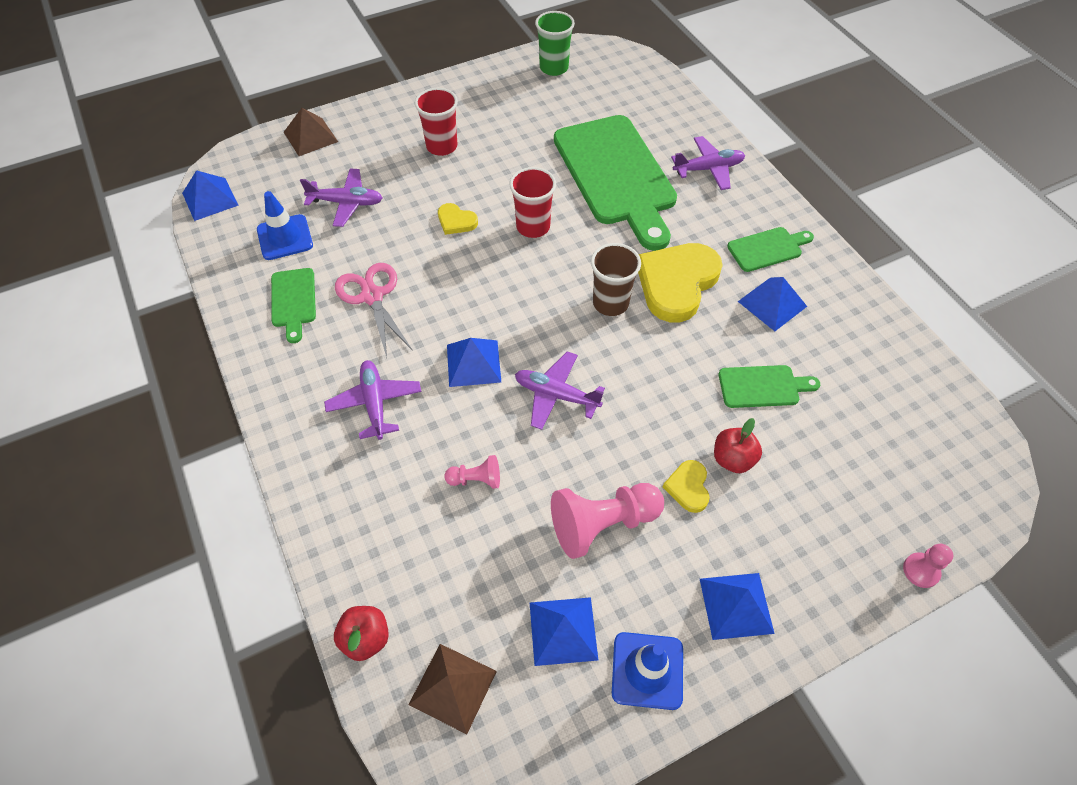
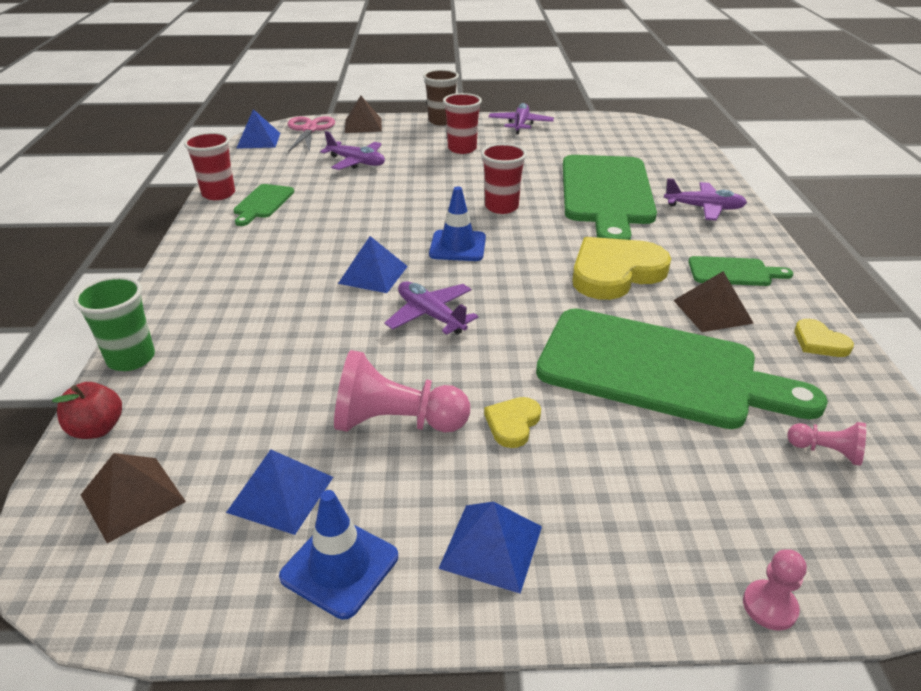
camera: 25 degrees right, 20 degrees down
blue traffic cone [257,191,313,260] -> blue traffic cone moved to [429,187,486,261]
purple plane [324,360,421,440] -> purple plane moved to [488,103,554,134]
pink scissors [335,263,413,358] -> pink scissors moved to [288,116,335,153]
yellow heart [438,203,478,235] -> yellow heart moved to [794,319,854,357]
pink pawn [444,455,500,489] -> pink pawn moved to [787,422,866,466]
green cup [535,11,575,76] -> green cup moved to [73,276,155,371]
brown cup [591,243,641,316] -> brown cup moved to [423,69,459,125]
red apple [714,418,762,473] -> none
green cutting board [719,365,820,408] -> green cutting board [536,308,828,429], size x2.25
blue pyramid [738,277,807,331] -> brown pyramid [673,271,754,332]
none -> red cup [184,132,235,200]

